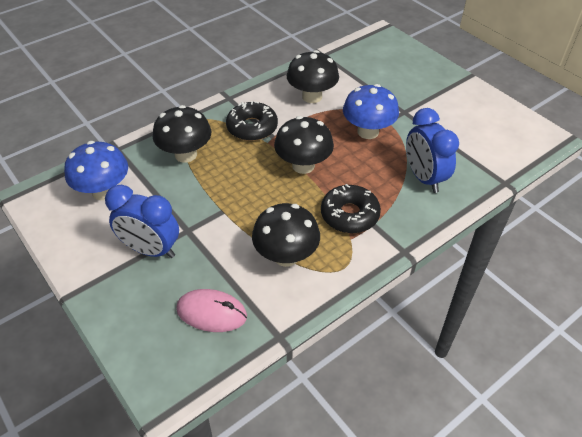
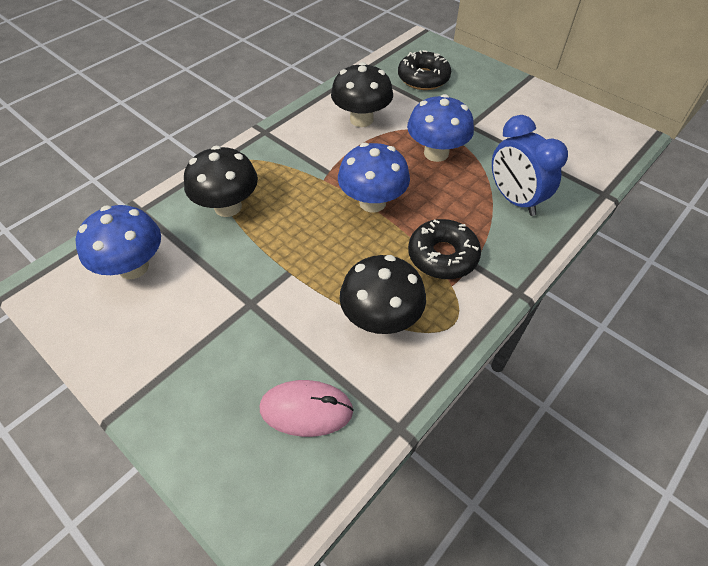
camera: 10 degrees left, 5 degrees up
blue clock [105,185,179,258] -> none
black donut [226,101,278,141] -> black donut moved to [398,50,451,90]
black mushroom [274,116,334,174] -> blue mushroom [338,143,410,213]

